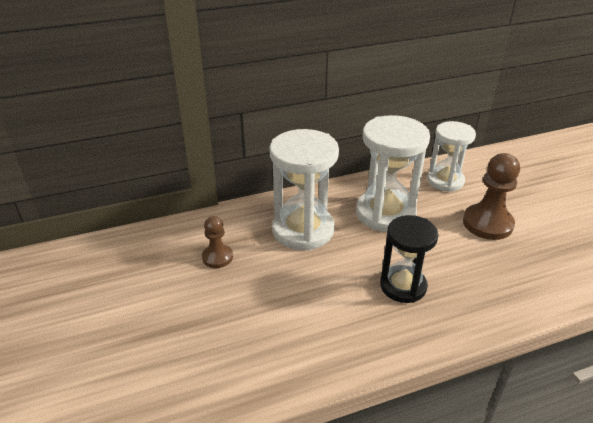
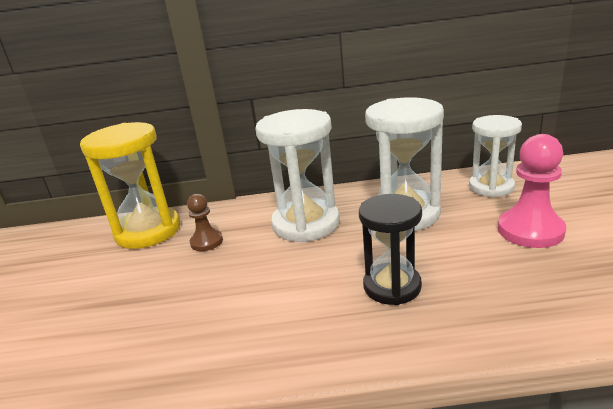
camera: 20 degrees right, 10 degrees down
brown pawn [463,153,520,240] -> pink pawn [498,134,566,248]
none -> yellow hourglass [80,122,180,249]

